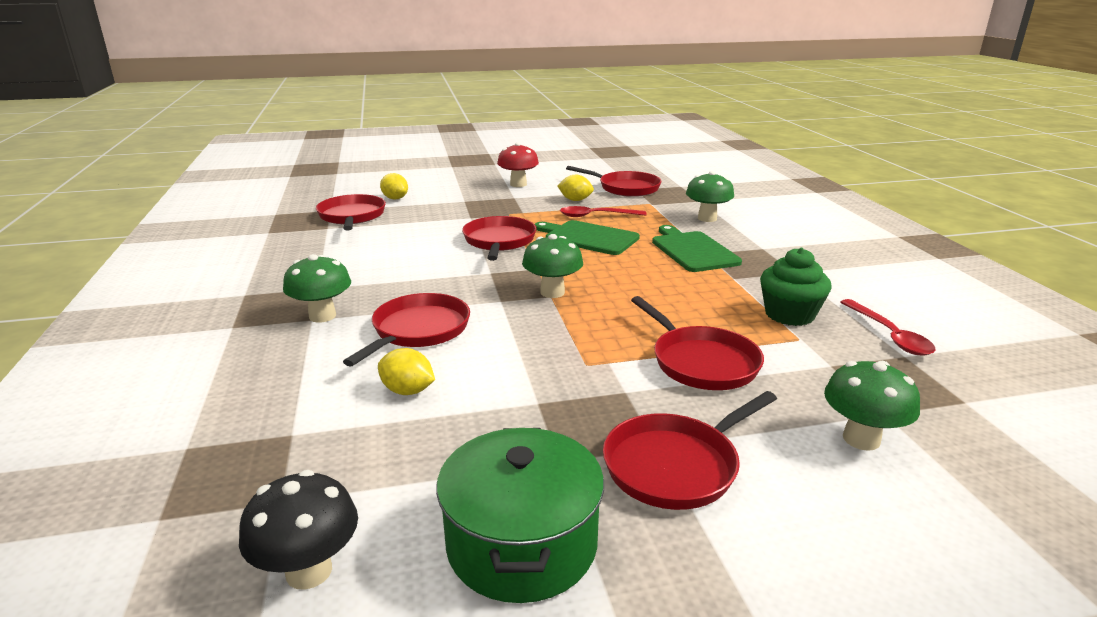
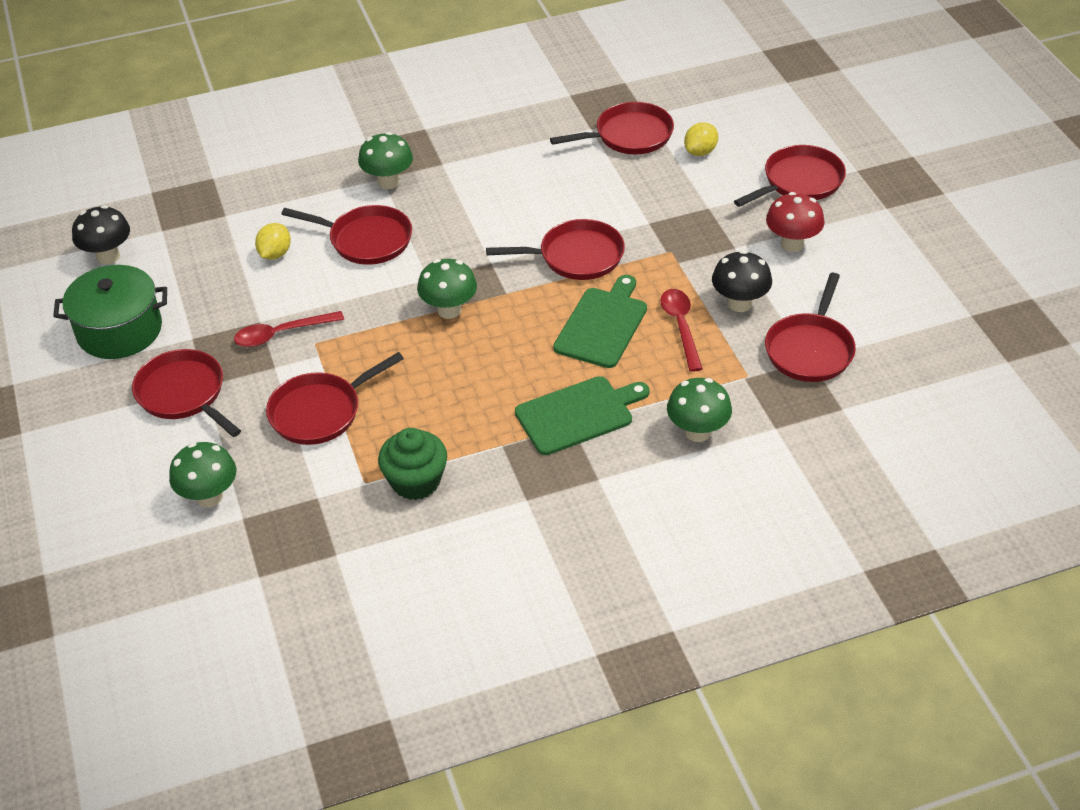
camera: 85 degrees right, 20 degrees up
yellow lemon [557,175,594,201] -> black mushroom [712,250,772,312]
red spoon [840,299,936,355] -> red spoon moved to [234,311,344,347]
none -> red pan [734,145,846,207]

